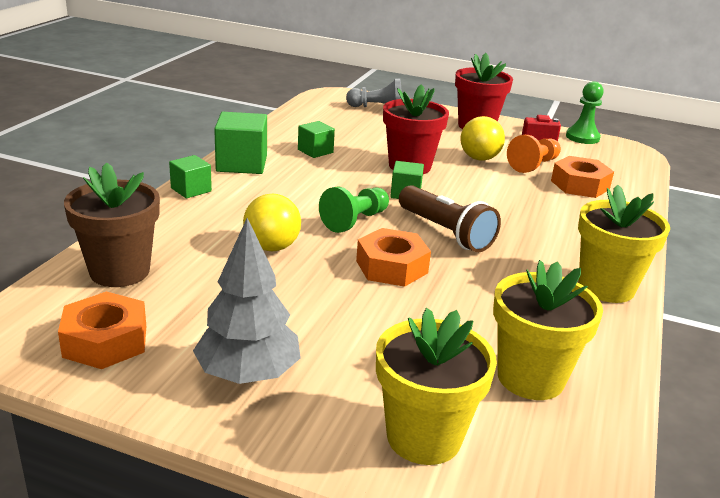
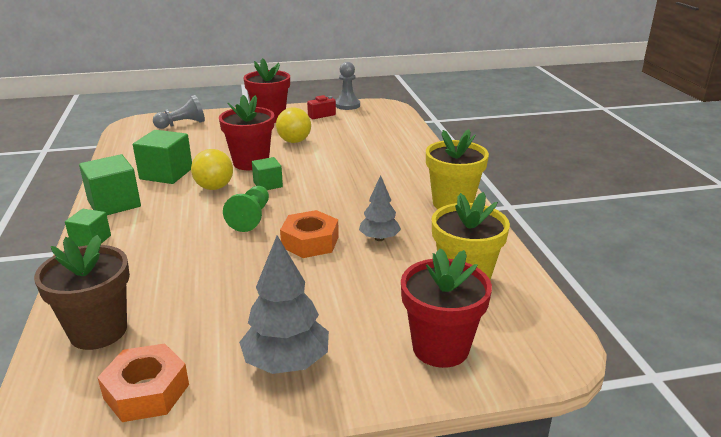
camera: 30 degrees left, 0 degrees up
yellow ball [243,194,301,251] -> yellow ball moved to [191,149,233,190]
green cube [298,121,335,158] -> green cube [133,130,192,184], size x1.68
yellow flower pot [376,308,497,465] -> red flower pot [401,248,492,368]
brown flashlight [399,185,501,252] -> none
orange pawn [507,135,561,173] -> none
orange nut [551,156,614,198] -> none
green pawn [566,81,604,144] -> grey pawn [336,62,360,110]
none -> grey tree [359,175,401,241]

